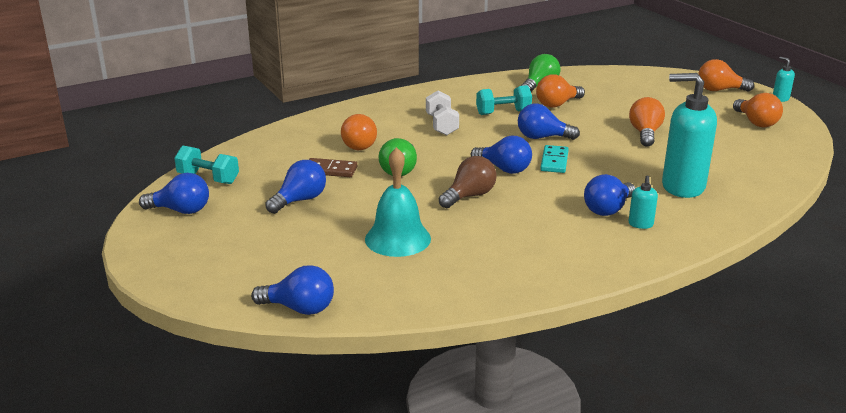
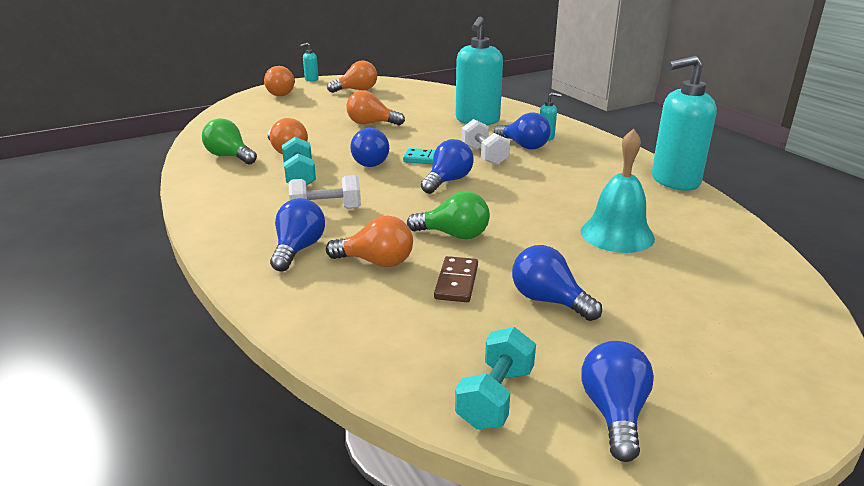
camera: 90 degrees left, 0 degrees up
blue light bulb [251,265,334,315] -> blue light bulb moved to [270,198,325,271]
brown light bulb [439,156,497,208] -> none
none -> white dumbbell [461,119,510,165]
none -> turquoise soap dispenser [652,56,717,191]

